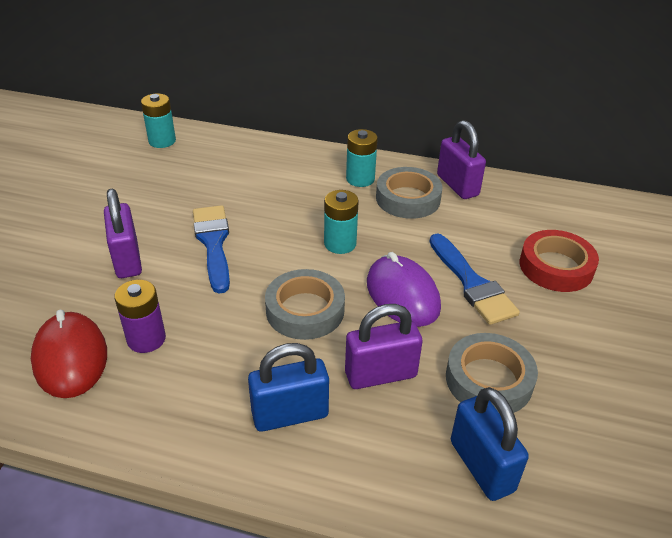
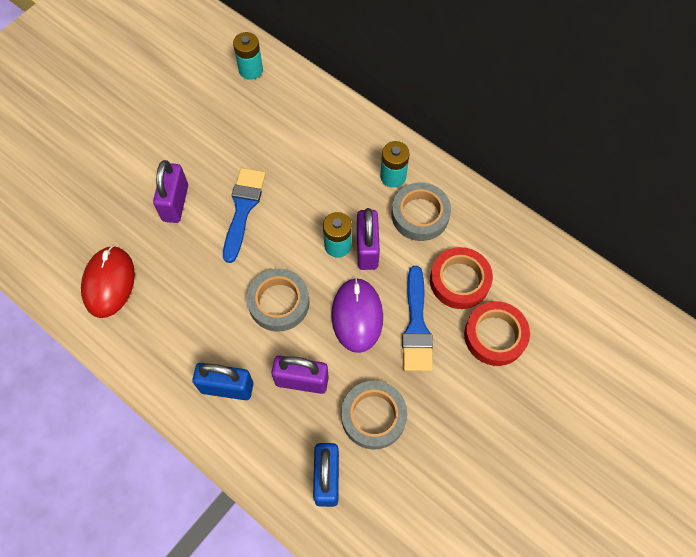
camera: 25 degrees right, 25 degrees up
purple battery [115,280,166,353] -> none
purple padlock [437,120,486,199] -> purple padlock moved to [357,208,380,270]
none -> red tape [430,247,493,309]

